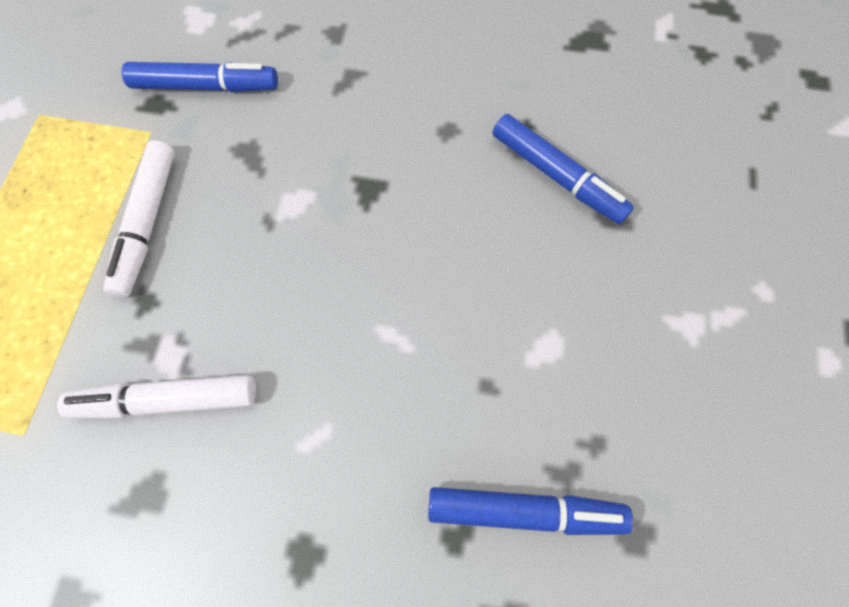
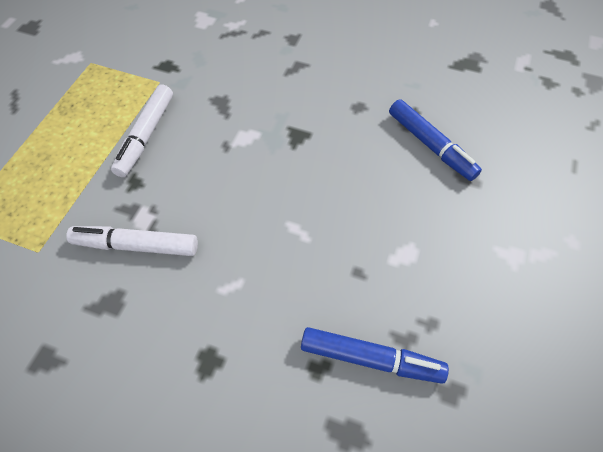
camera: 10 degrees right, 10 degrees down
blue marker [121,62,278,92] -> none

